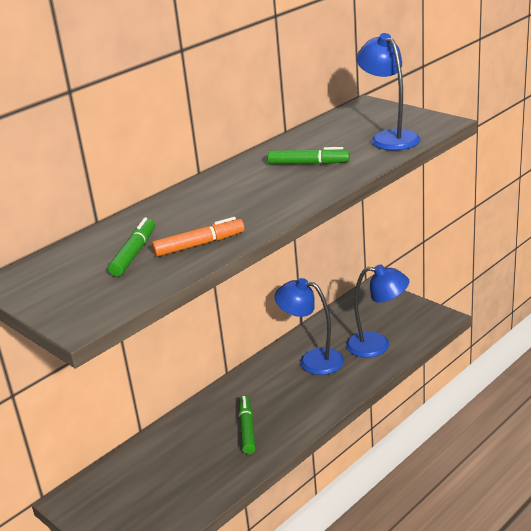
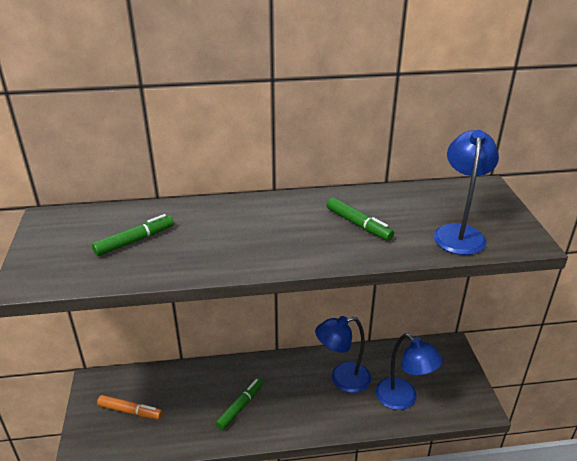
camera: 35 degrees right, 5 degrees up
orange marker [152,217,244,257] -> orange marker moved to [97,395,163,419]
blue lamp [274,278,344,375] -> blue lamp turned 75 degrees counterclockwise [315,316,371,393]

